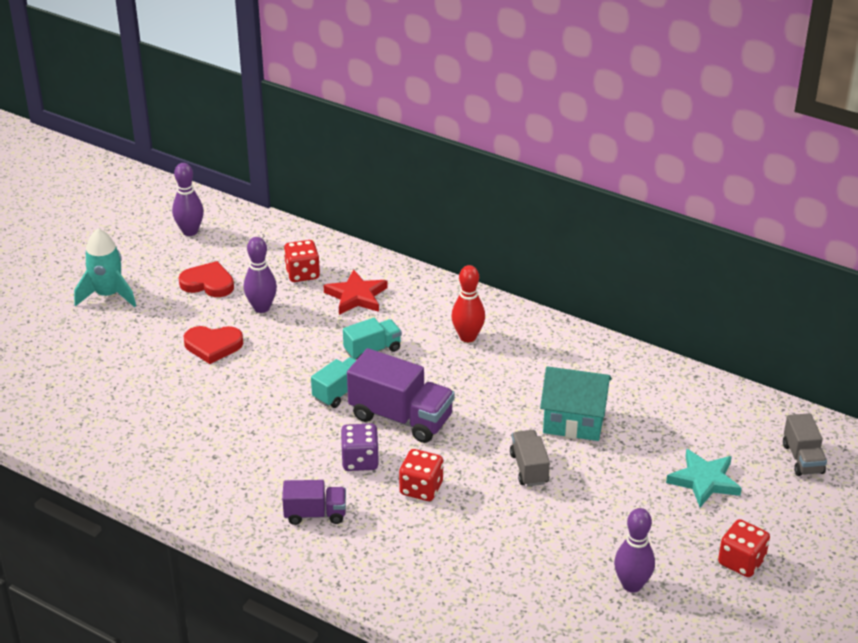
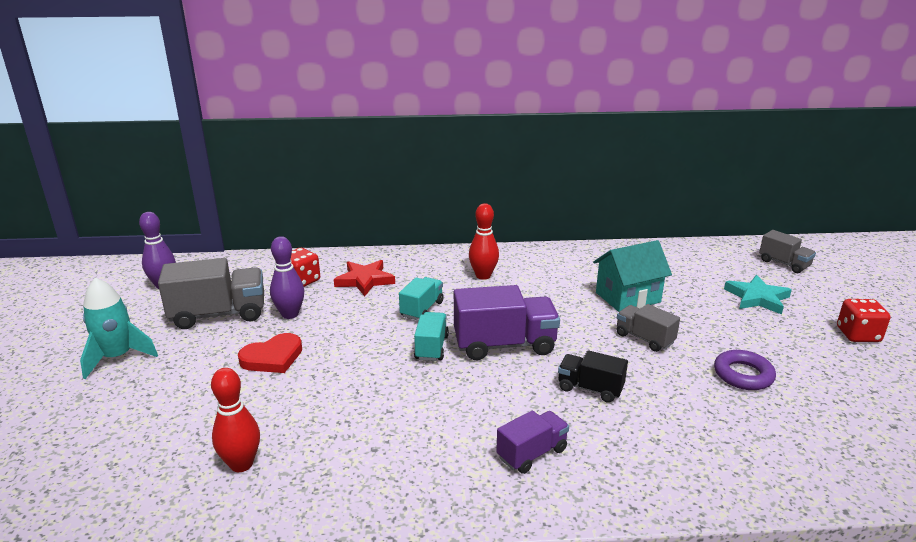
camera: 35 degrees left, 10 degrees down
red heart [179,261,234,297] -> grey truck [158,258,264,329]
purple dice [341,423,379,471] -> none
red dice [399,449,443,501] -> black truck [558,350,628,403]
purple bowling pin [614,508,655,593] -> none
none -> red bowling pin [211,368,260,472]
none -> purple ring [714,350,776,390]

